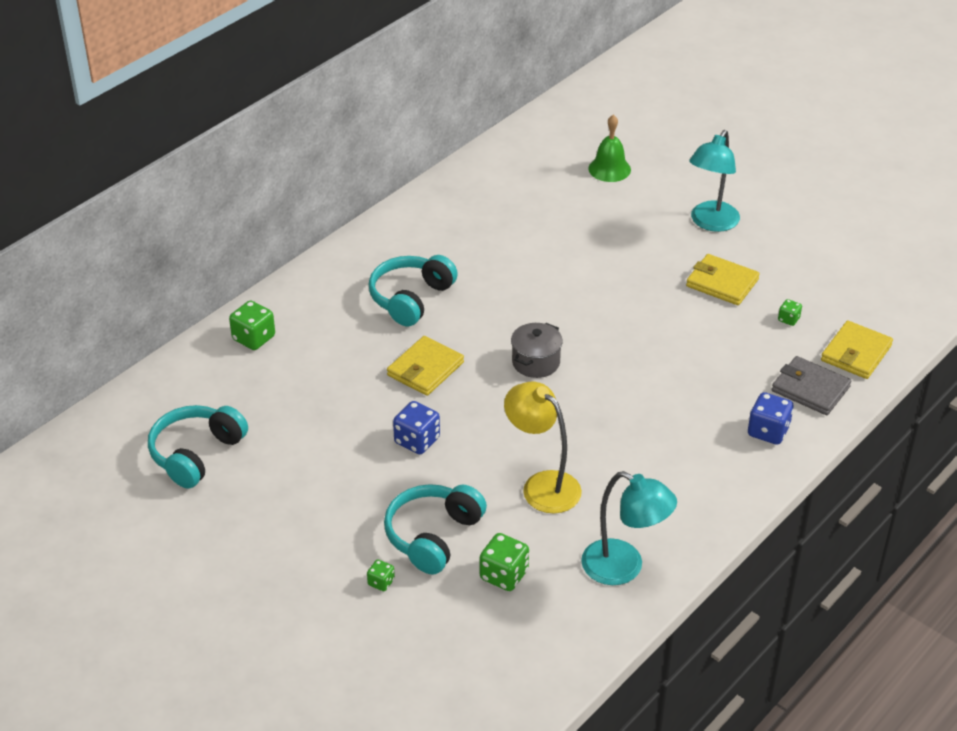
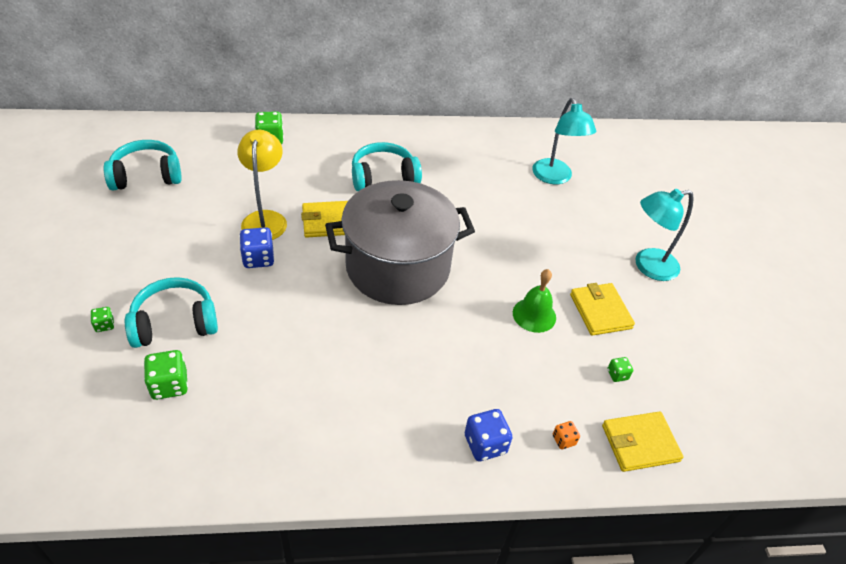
camera: 40 degrees right, 5 degrees up
yellow lamp [504,382,582,513] -> yellow lamp moved to [237,130,287,240]
grey pot [511,323,563,378] -> grey pot [325,180,475,305], size x2.49
turquoise lamp [581,471,677,585] -> turquoise lamp moved to [532,98,596,184]
green bell [588,115,631,182] -> green bell moved to [513,269,556,333]
grey wallet [772,356,851,415] -> orange dice [553,421,580,449]

